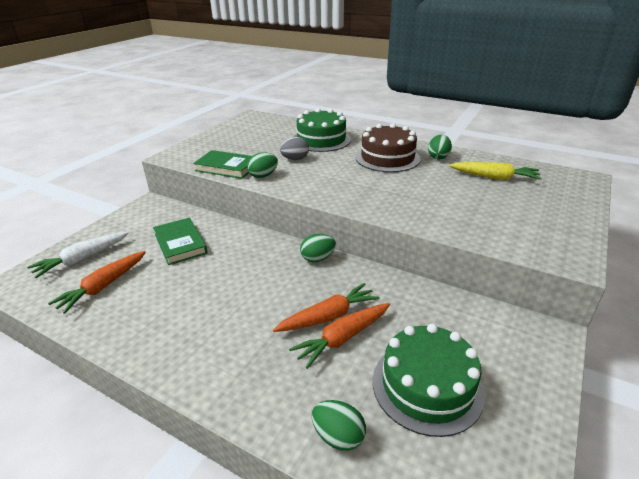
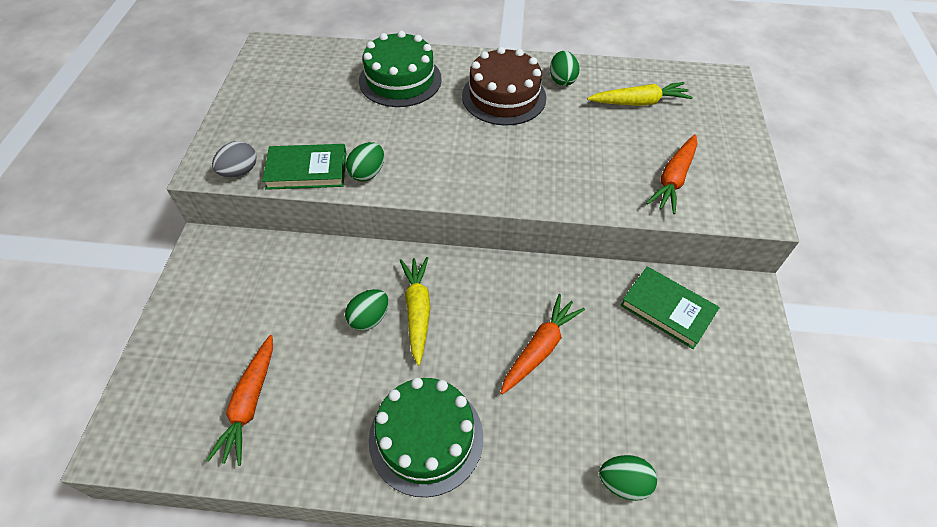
camera: 25 degrees left, 20 degrees up
white carrot [27,232,129,278] -> none
green book [153,218,208,265] -> green book moved to [620,266,720,349]
grey egg [280,137,309,160] -> grey egg moved to [212,141,256,177]
orange carrot [289,303,390,369] -> orange carrot moved to [646,134,697,214]
green egg [300,234,336,262] -> green egg moved to [345,289,389,331]
green cake [373,324,485,437] -> green cake moved to [369,377,483,497]
none -> yellow carrot [400,257,430,366]

